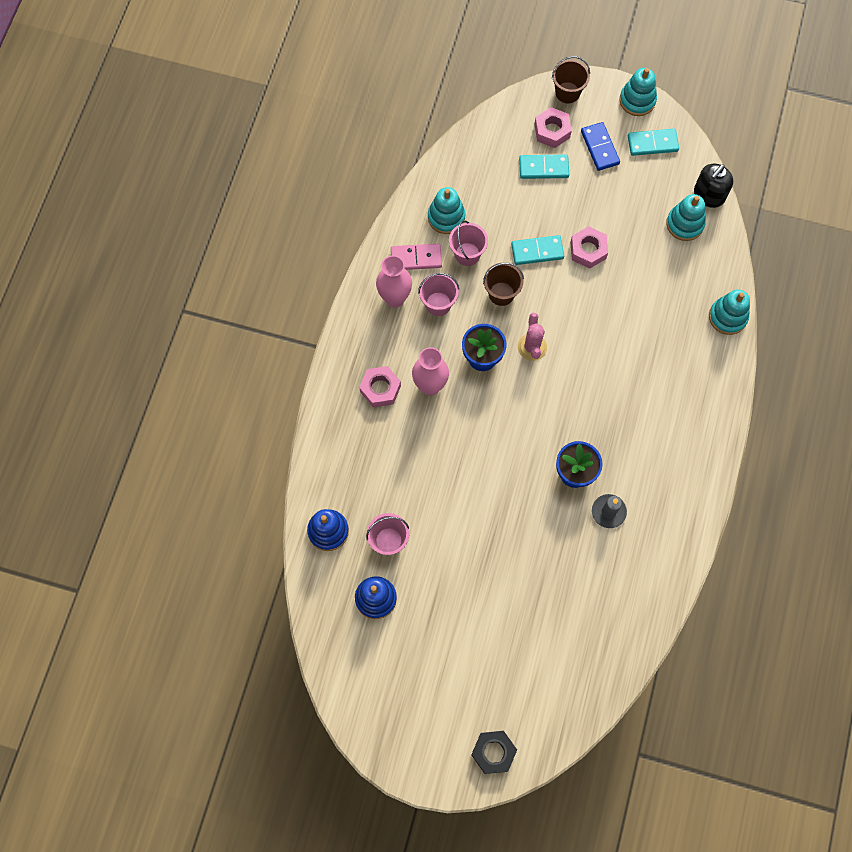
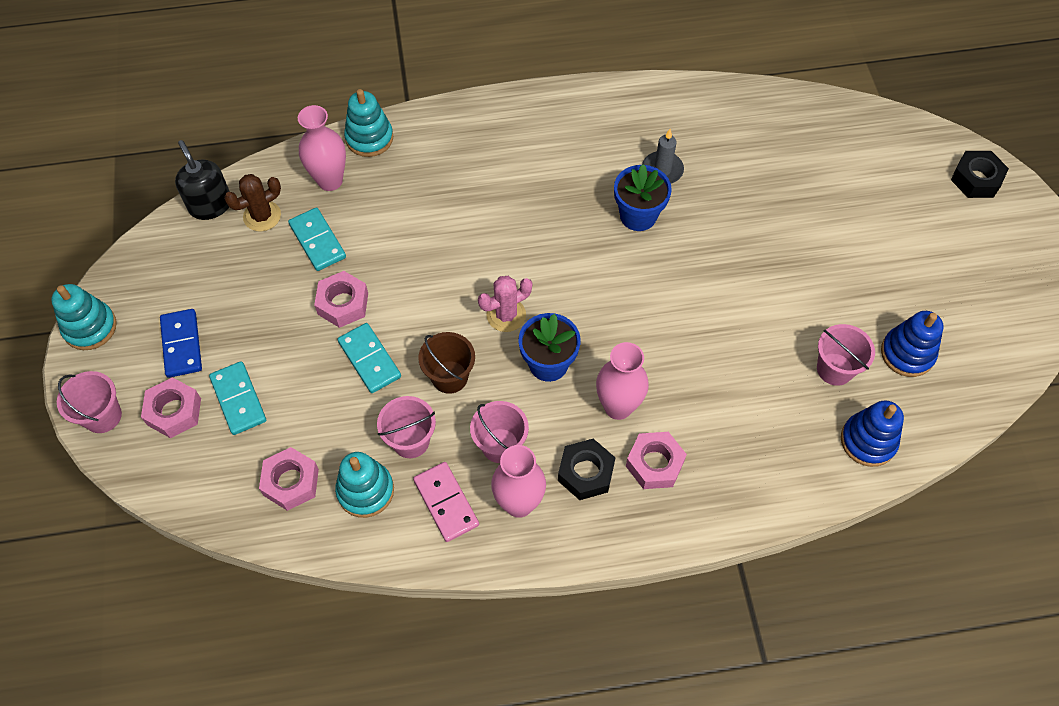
camera: 115 degrees left, 10 degrees down
brown bucket [552,56,590,104] -> pink bucket [57,371,122,433]
blue domino [581,122,620,171] -> blue domino turned 60 degrees counterclockwise [160,309,202,378]
turquoise domino [628,129,679,156] -> turquoise domino moved to [288,207,346,271]
turquoise stacking toy [666,194,706,241] -> brown cactus [224,174,281,232]
black soap dispenser [694,164,733,208] -> black soap dispenser turned 135 degrees counterclockwise [175,140,230,220]
none -> pink nut [259,447,319,511]
none -> pink vase [298,105,346,191]
none -> black nut [558,439,615,500]

